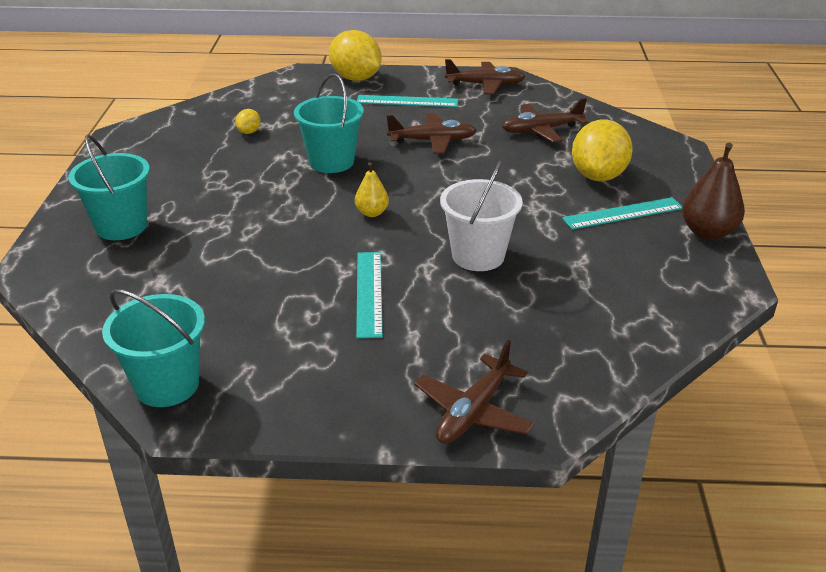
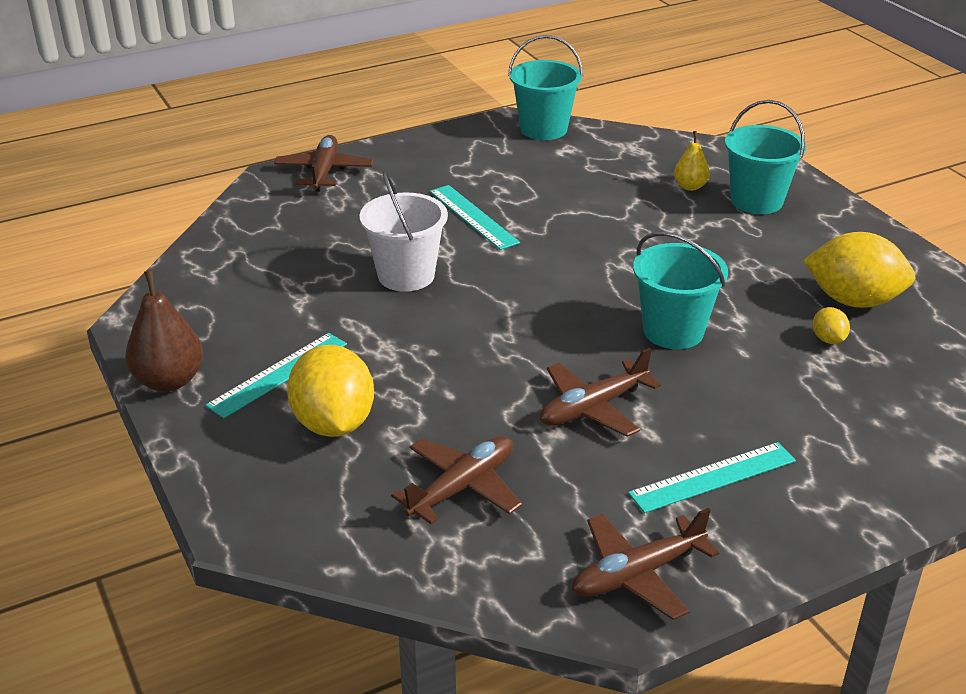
camera: 150 degrees right, 0 degrees up
yellow lemon [329,30,382,81] -> yellow lemon moved to [803,232,916,308]
yellow pear [355,162,389,217] -> yellow pear moved to [674,131,710,191]

